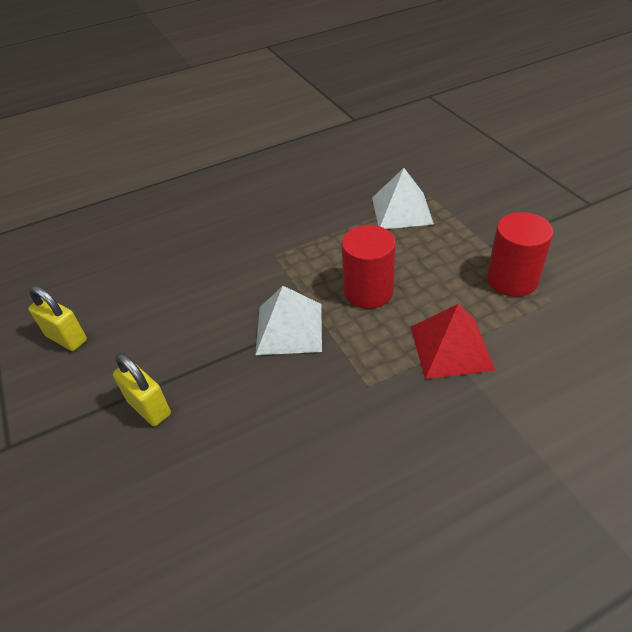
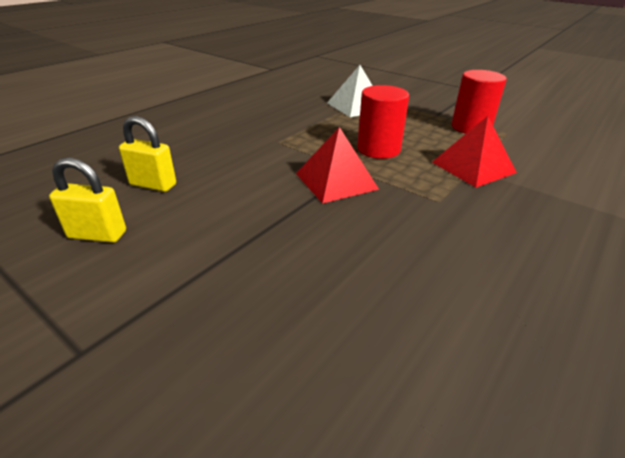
camera: 30 degrees left, 10 degrees down
yellow padlock [113,353,171,426] -> yellow padlock moved to [119,116,176,192]
white pyramid [255,286,322,355] -> red pyramid [296,127,379,204]

